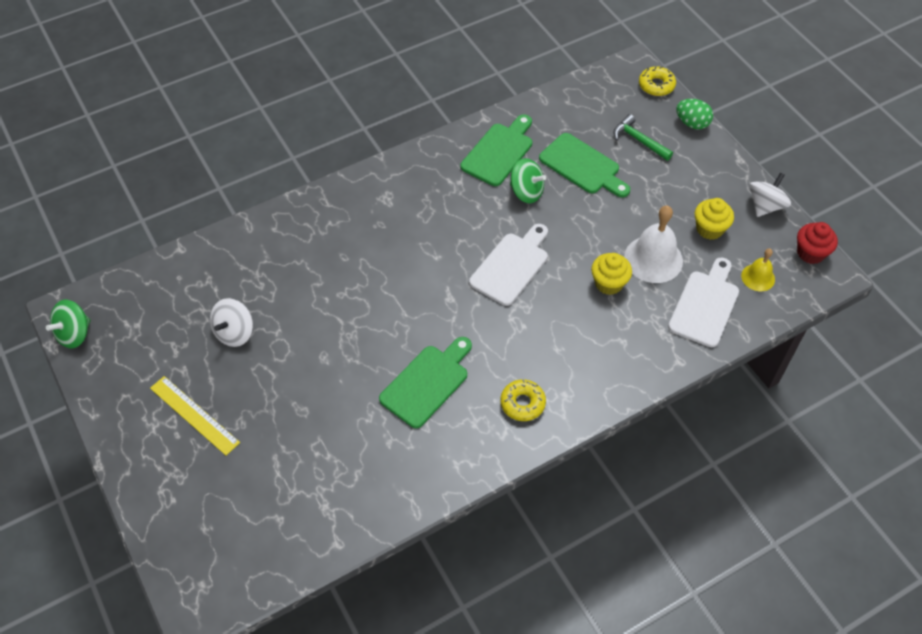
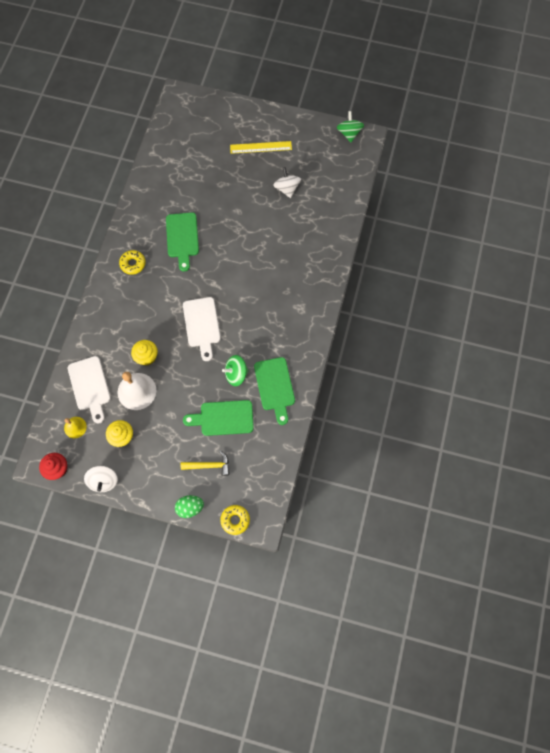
camera: 135 degrees right, 15 degrees up
green hammer [613,114,673,161] -> yellow hammer [181,450,229,476]

